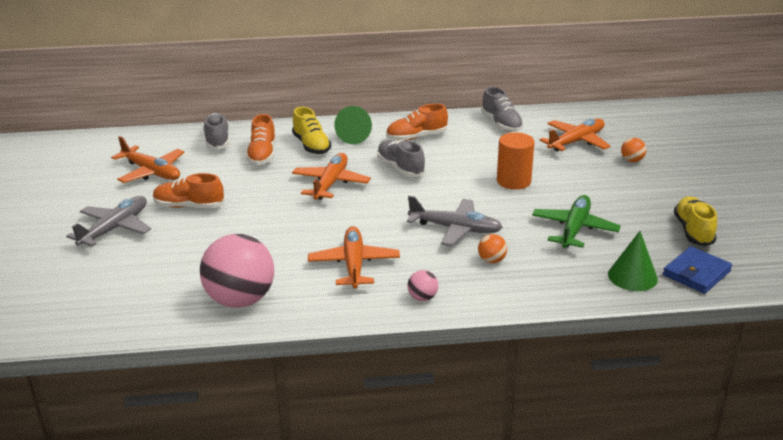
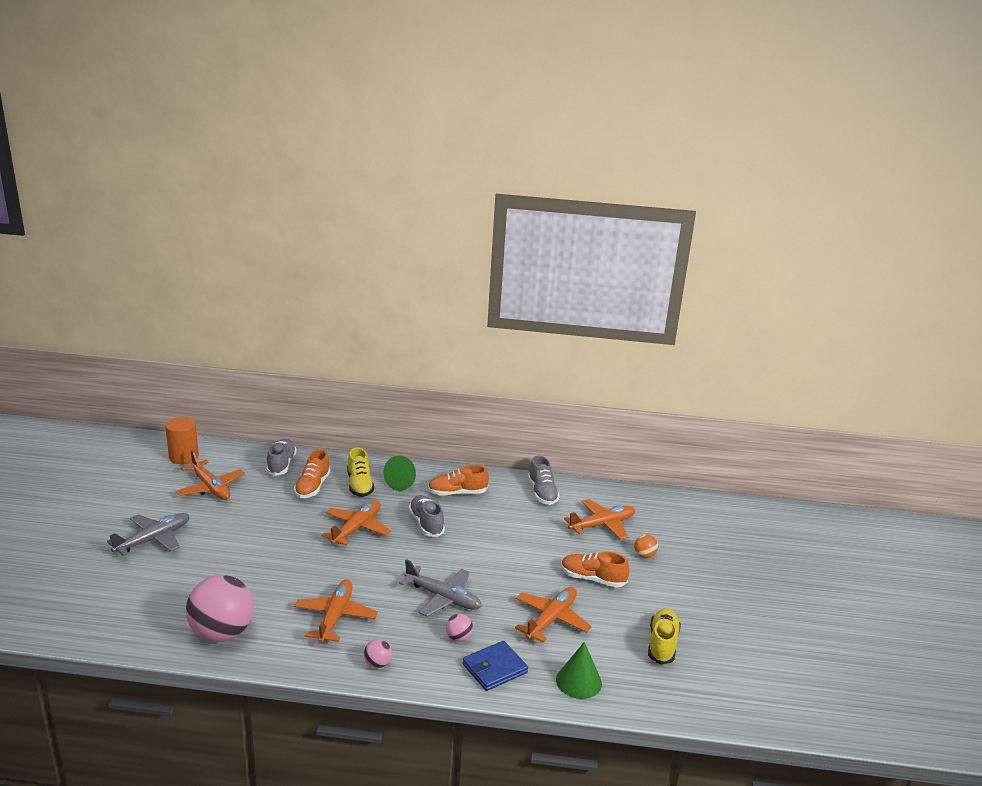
camera: 10 degrees right, 5 degrees down
orange shoe [153,173,224,208] -> orange shoe moved to [561,552,629,587]
orange ball [478,234,507,263] -> pink ball [446,614,473,642]
orange cylinder [497,132,535,190] -> orange cylinder moved to [165,417,199,464]
green plane [532,195,621,248] -> orange plane [515,587,592,643]
blue wallet [663,246,732,294] -> blue wallet moved to [462,641,528,691]

